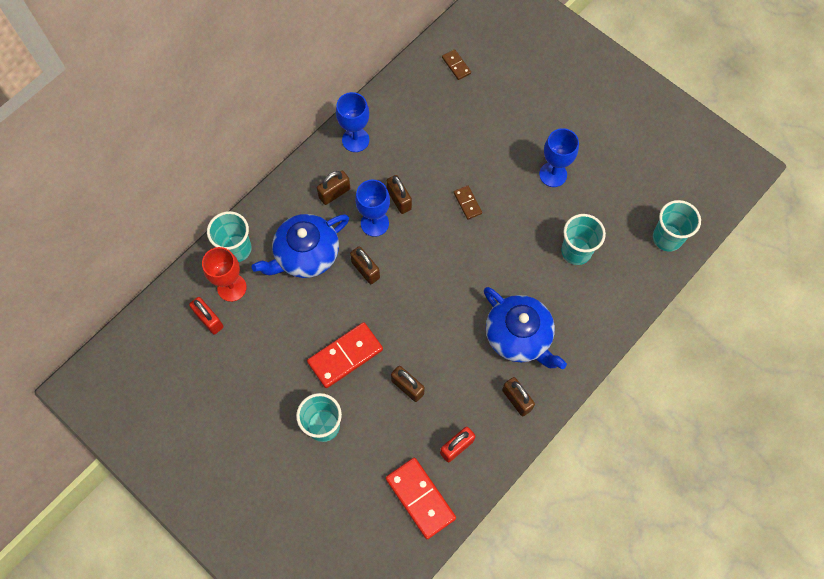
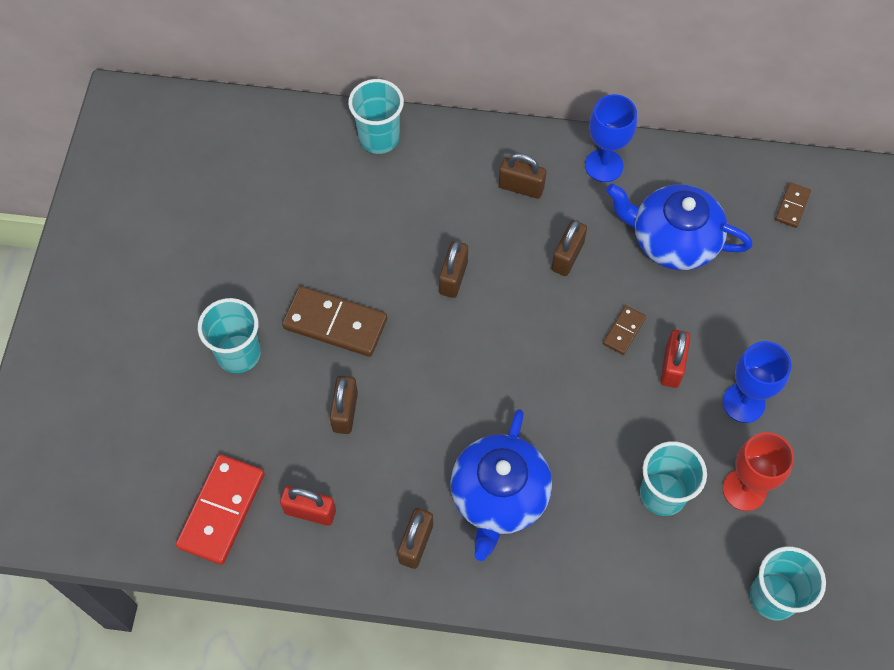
camera: 55 degrees right, 5 degrees down
red padlock [189,297,223,334] -> red padlock moved to [660,330,690,388]
red goblet [202,247,247,302] -> red goblet moved to [723,432,794,511]
blue teapot [252,214,349,278] -> blue teapot moved to [606,184,753,270]
red domino [307,322,383,388] -> brown domino [282,286,387,357]
blue goblet [355,180,390,237] -> none

